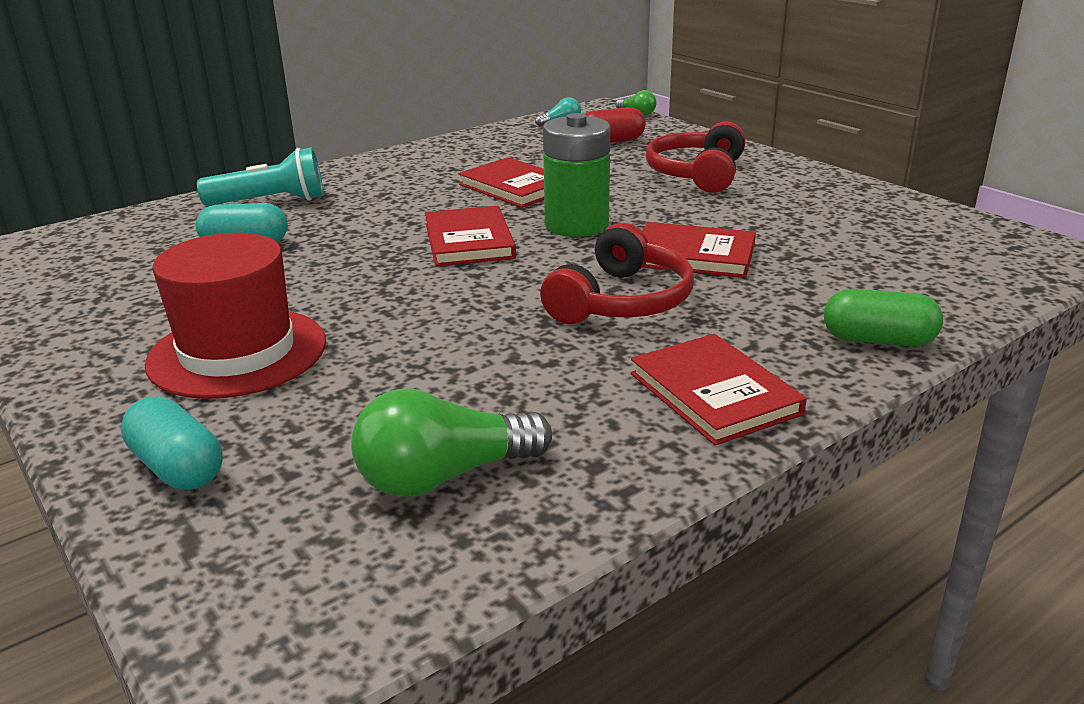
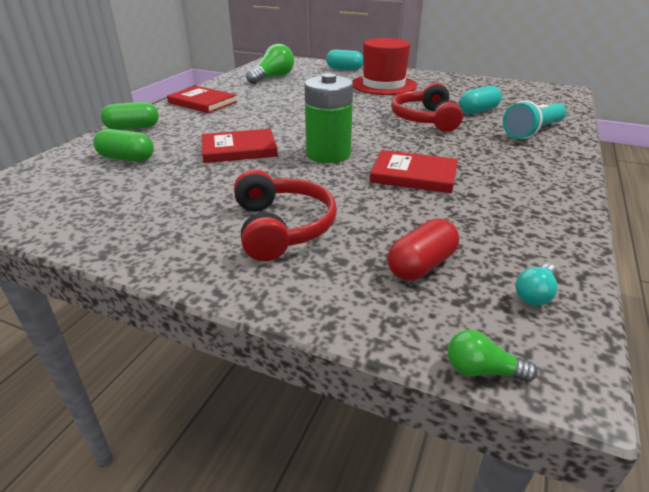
camera: 150 degrees right, 5 degrees up
red book [425,206,516,266] -> none
red headphones [540,223,694,324] -> red headphones moved to [392,83,463,132]
none -> green capsule [93,129,154,162]

